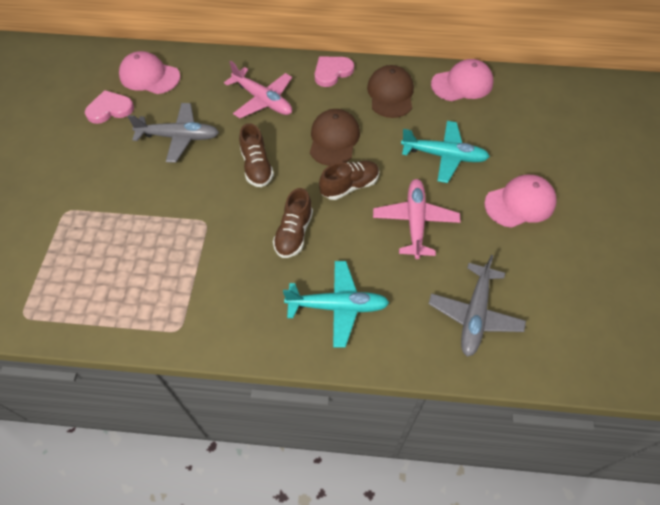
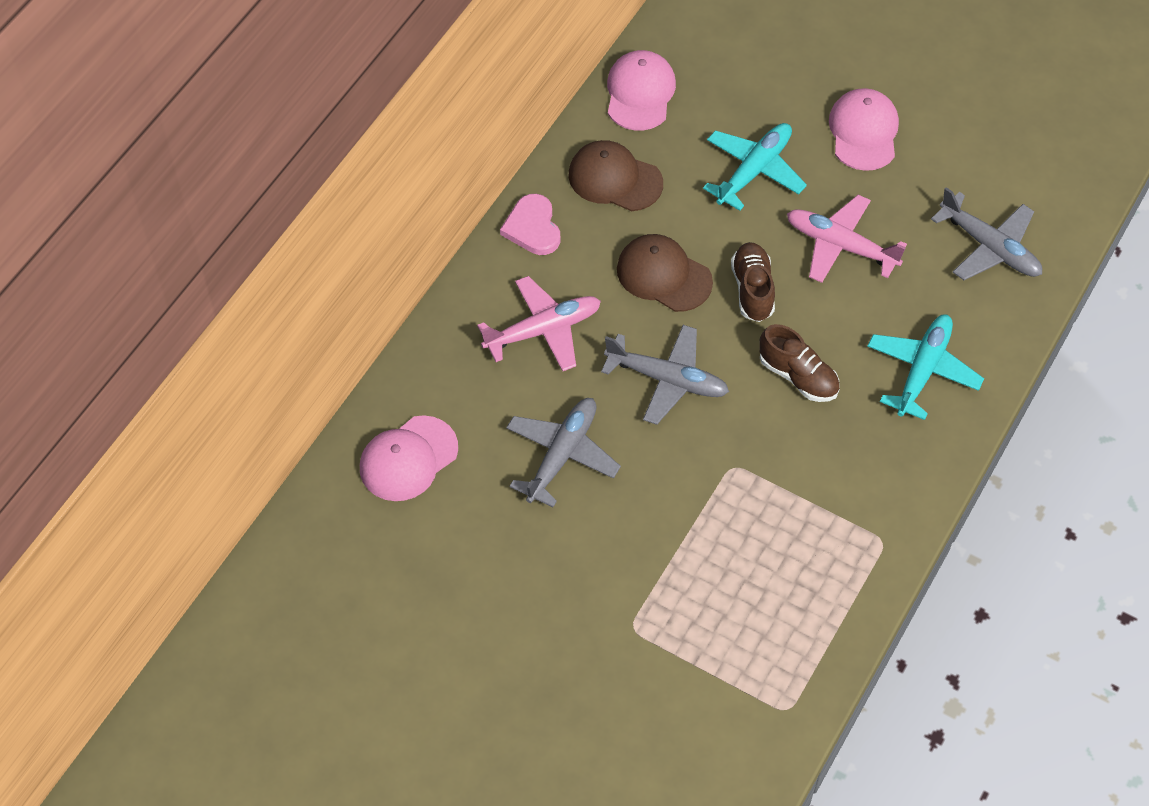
camera: 65 degrees left, 0 degrees up
pink heart [85,90,134,124] -> none
brown shoe [239,123,274,187] -> grey plane [601,325,729,425]

